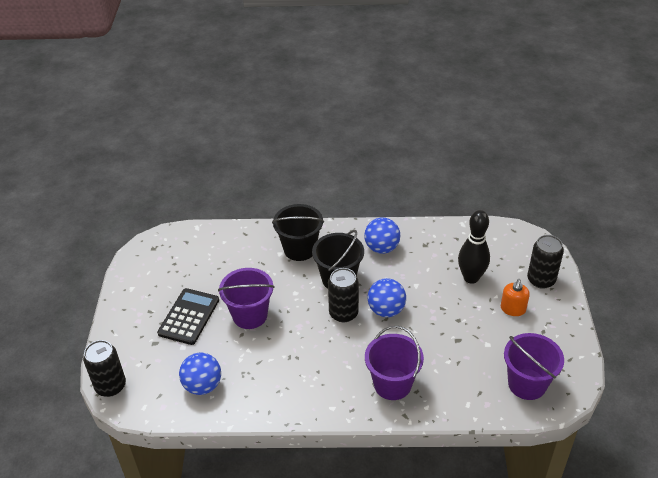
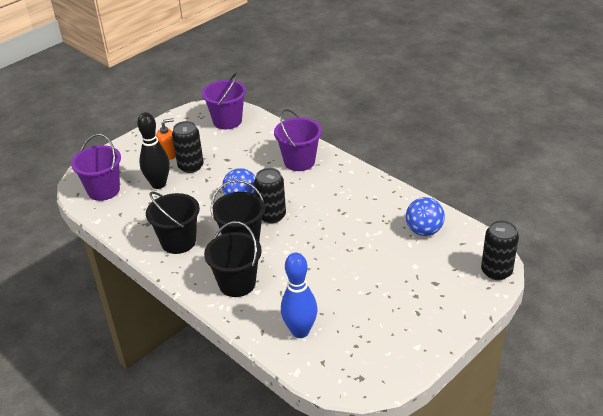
camera: 135 degrees left, 5 degrees down
black calculator [157,288,219,345] -> none
purple bucket [218,268,275,329] -> purple bucket moved to [71,134,121,201]
blue ball [364,217,400,254] -> black bucket [146,191,200,254]
black can [527,235,564,289] -> black can moved to [172,121,204,173]
none -> blue bowling pin [281,253,317,338]

